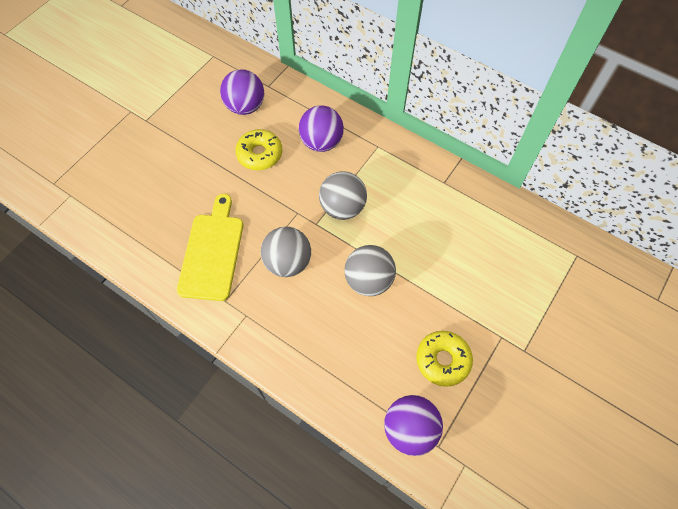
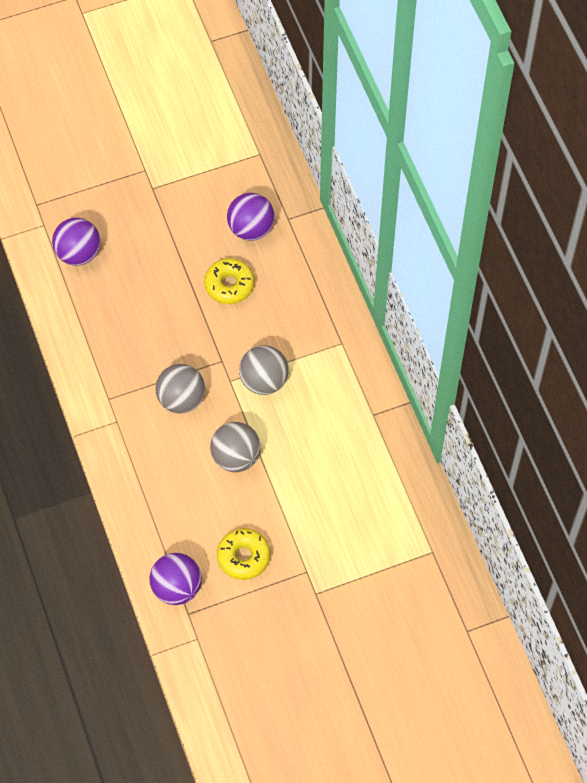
camera: 35 degrees right, 0 degrees up
yellow cutting board [177,194,243,301] -> none
purple ball [299,105,344,152] -> purple ball moved to [52,218,100,266]

